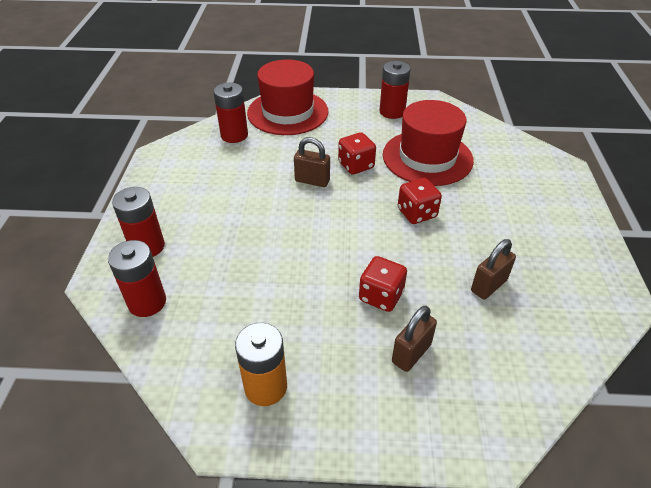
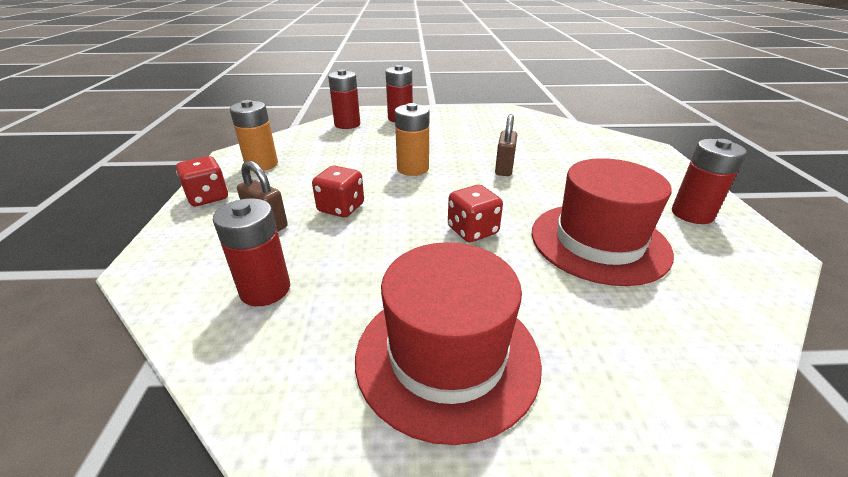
camera: 85 degrees right, 10 degrees down
red battery [213,82,248,143] -> red battery moved to [213,198,290,306]
red hat [247,60,329,135] -> red hat moved to [355,242,542,445]
red dice [338,132,376,174] -> red dice moved to [176,156,228,206]
brown padlock [471,239,516,299] -> none
none -> orange battery [395,103,429,176]

